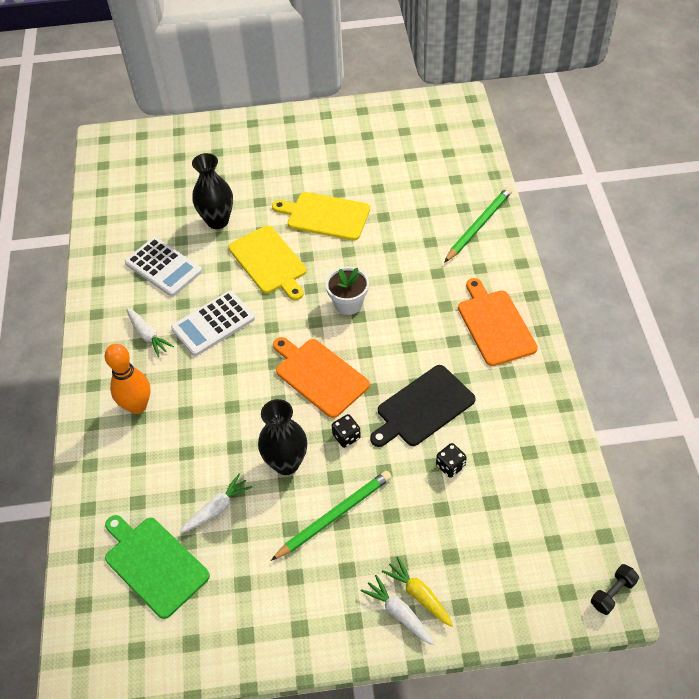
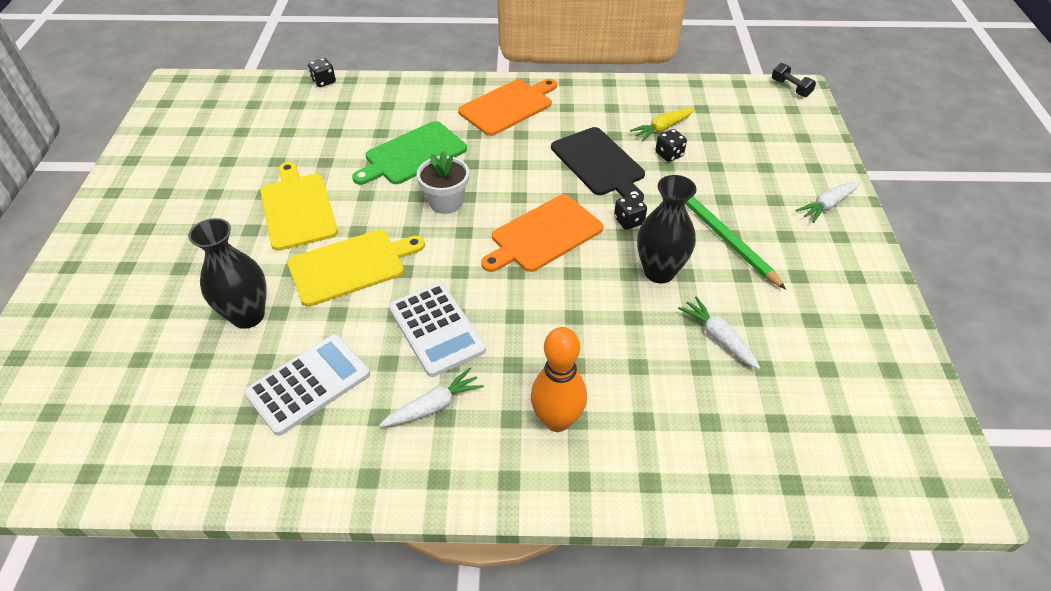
camera: 85 degrees left, 5 degrees down
green cutting board [105,515,210,619] -> green cutting board moved to [352,121,467,185]
yellow cutting board [272,192,370,241] -> yellow cutting board turned 135 degrees clockwise [260,162,338,251]
yellow carrot [382,556,453,627] -> yellow carrot moved to [630,109,695,141]
green pencil [444,187,512,263] -> none
orange cutting board [458,278,538,366] -> orange cutting board turned 150 degrees clockwise [458,79,557,136]
none -> black dice [308,58,336,87]

